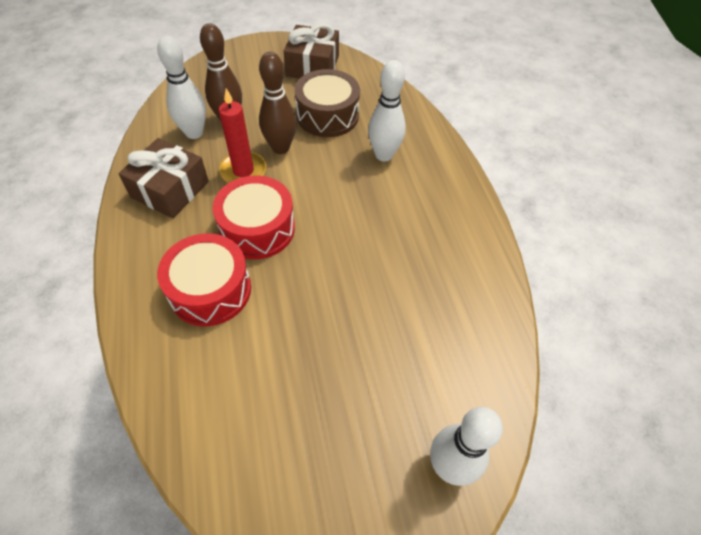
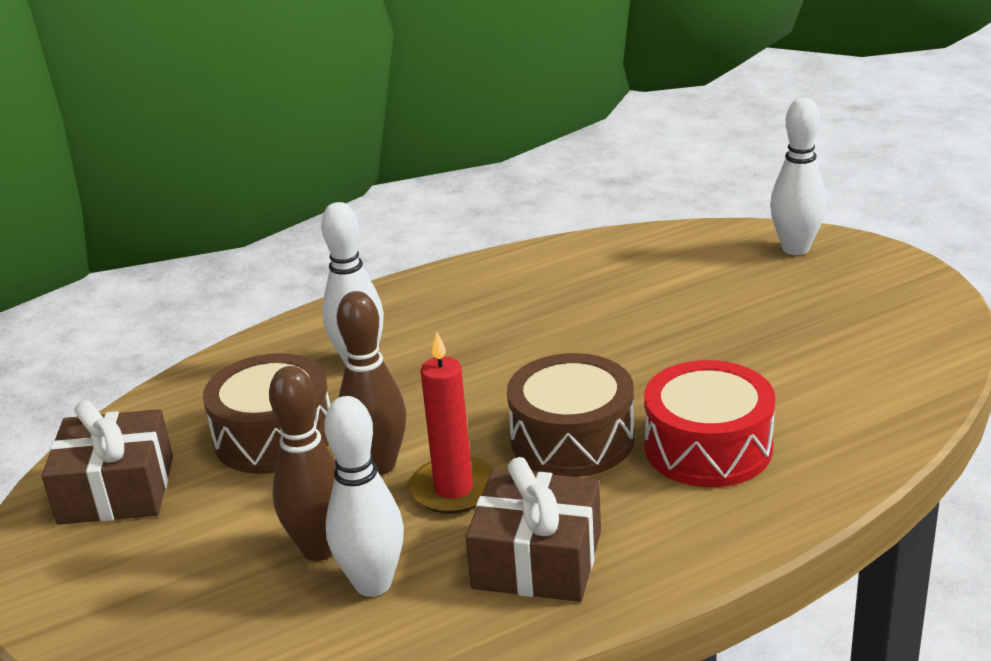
camera: 100 degrees left, 25 degrees down
red drum [213,176,295,259] -> brown drum [507,353,635,477]

